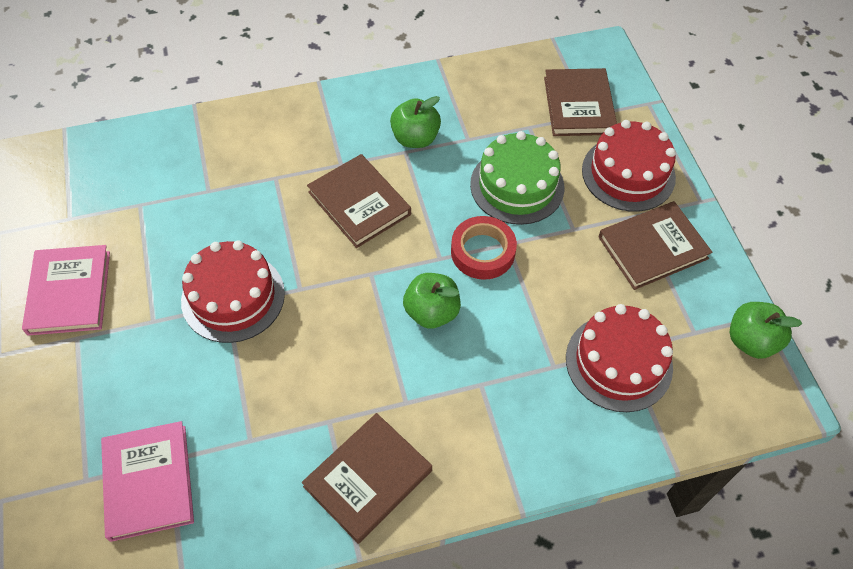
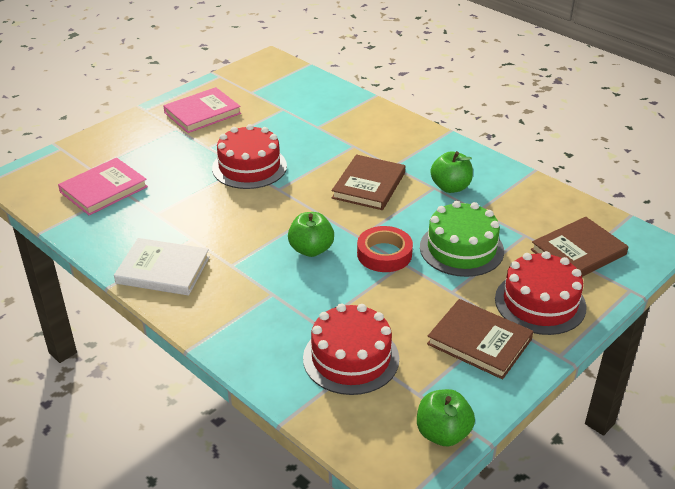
camera: 60 degrees right, 20 degrees down
brown book [302,413,432,544] -> white book [114,238,210,296]

